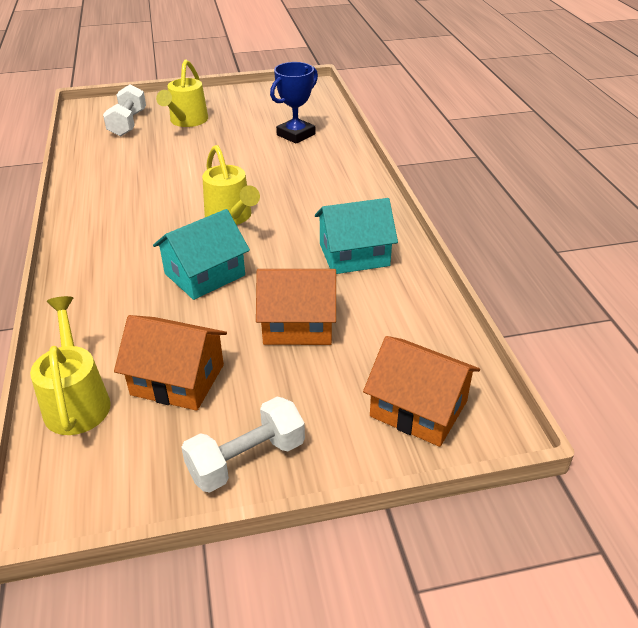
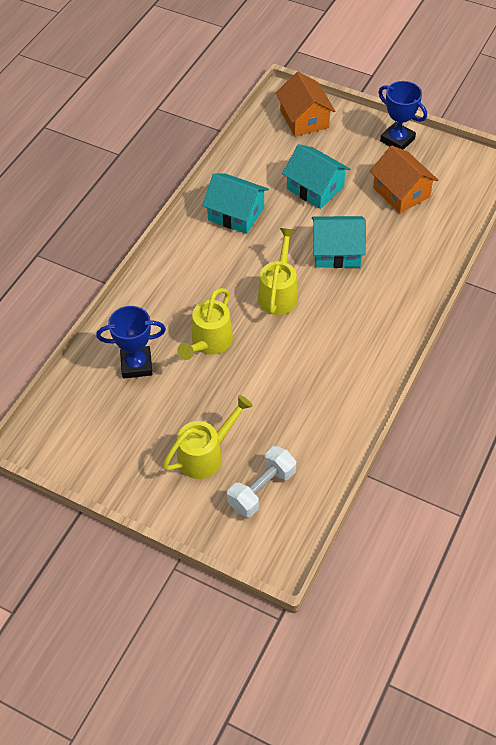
camera: 140 degrees left, 15 degrees up
yellow watering can [30,296,111,435] -> yellow watering can moved to [177,288,233,360]
white dumbbell [181,397,305,493] -> blue trophy [378,81,427,150]
orange house [256,269,336,345] -> turquoise house [282,144,350,209]

